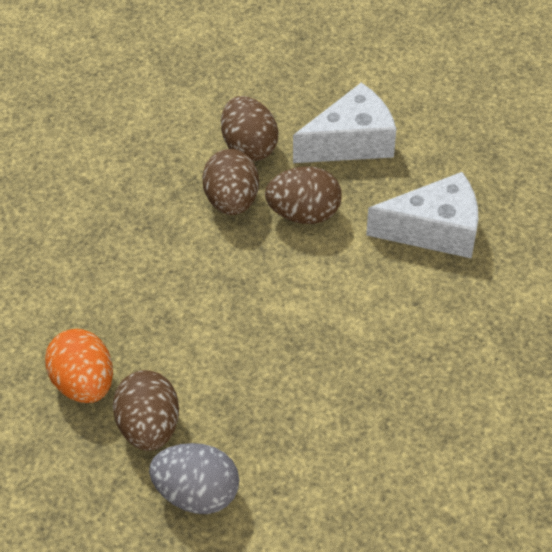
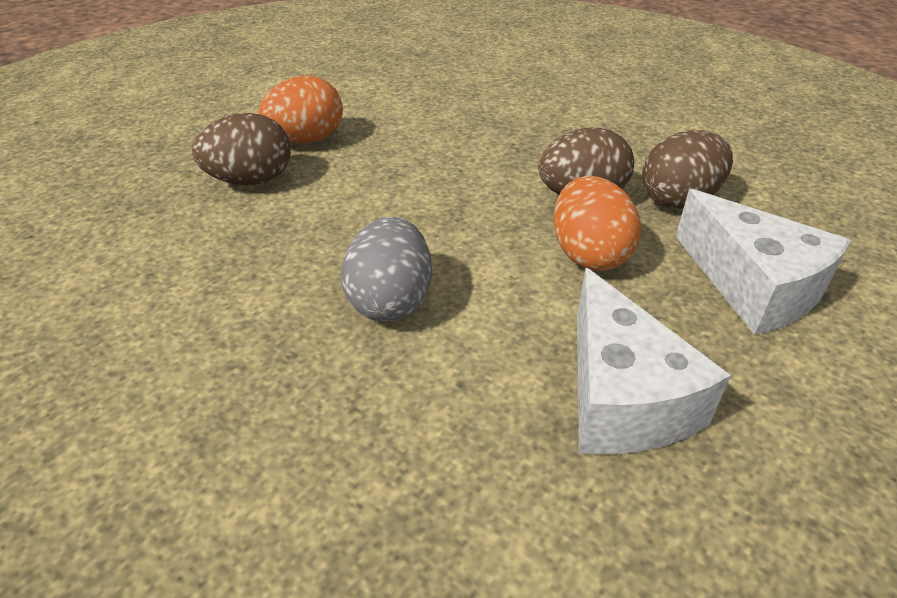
camera: 80 degrees right, 10 degrees down
grey egg [149,443,239,514] -> grey egg moved to [341,217,432,322]
brown egg [265,166,342,224] -> orange egg [553,176,641,270]

